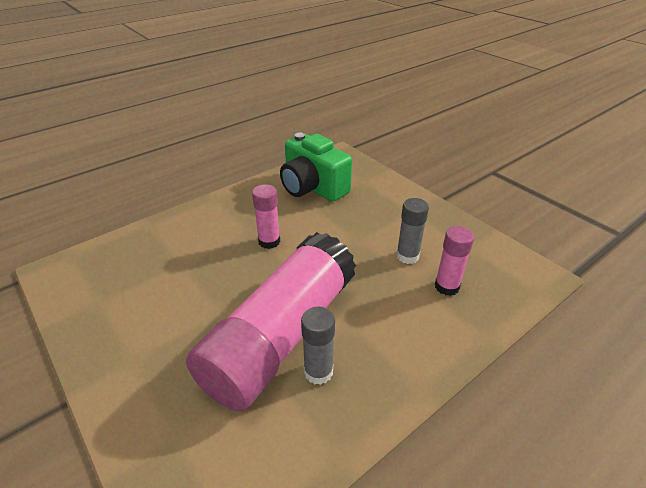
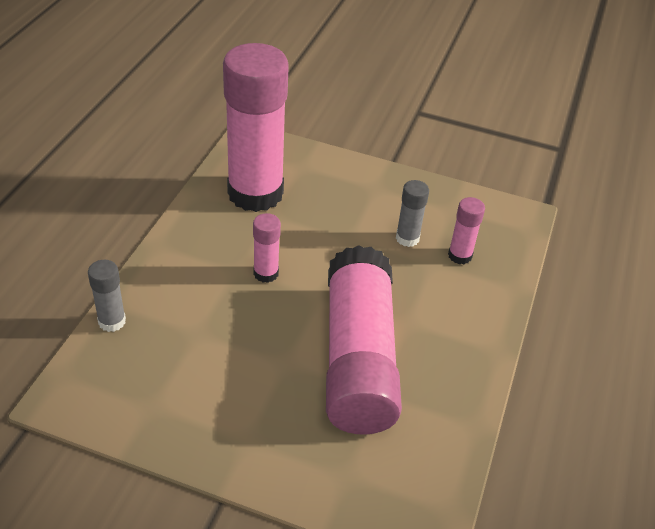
camera: 35 degrees left, 5 degrees up
green camera [280,133,352,202] -> pink glue stick [223,43,289,212]
grey glue stick [301,307,335,385] -> grey glue stick moved to [88,260,126,332]

